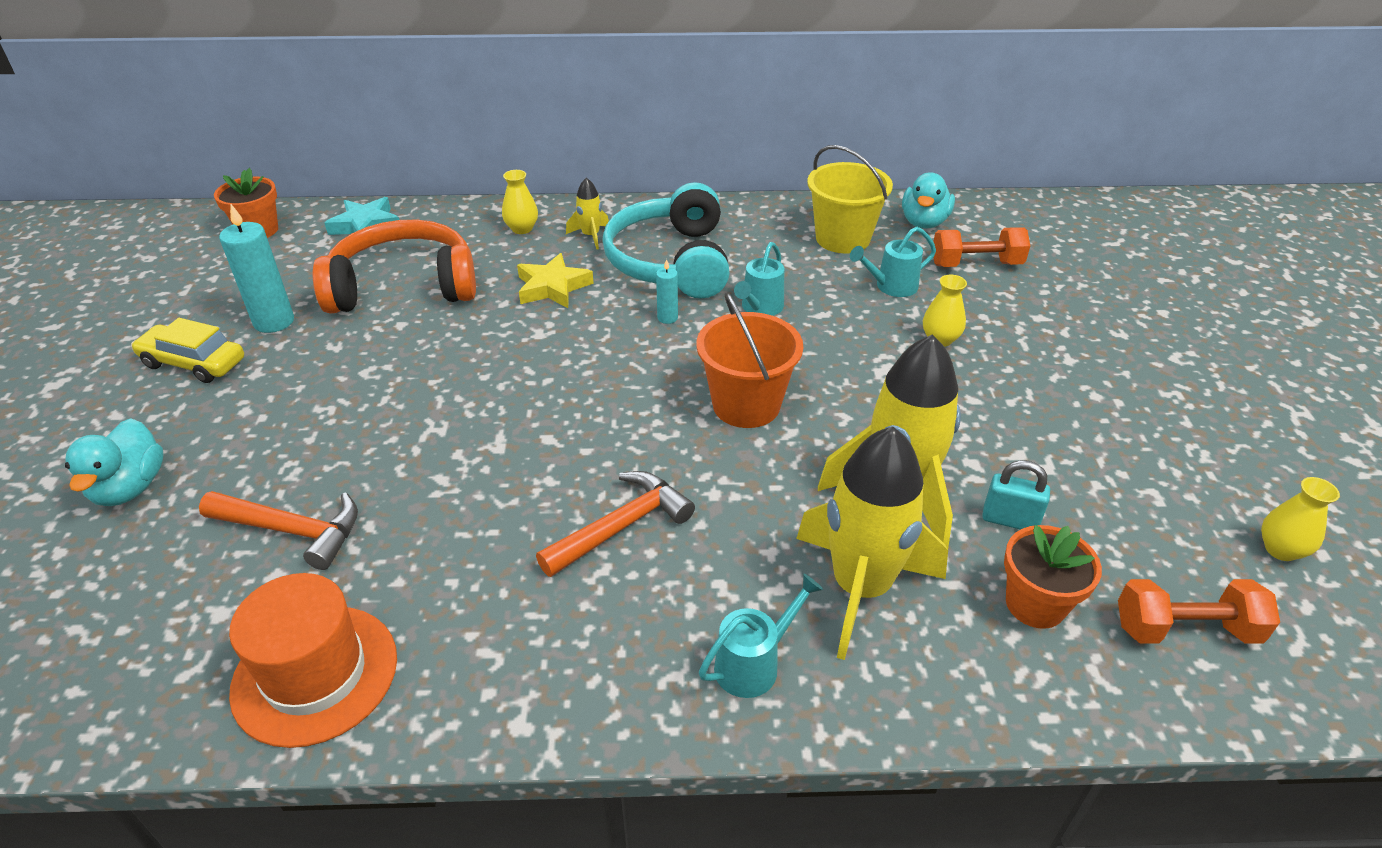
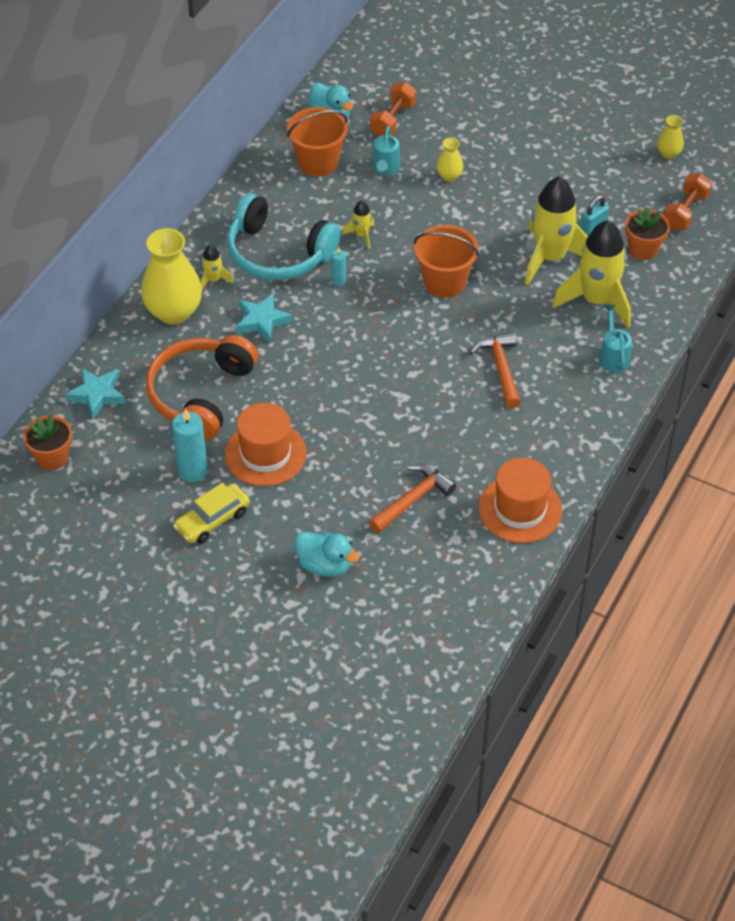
camera: 60 degrees left, 10 degrees up
yellow vase [502,170,538,234] -> yellow vase [141,228,202,324], size x2.10
yellow star [517,253,594,308] -> turquoise star [236,293,293,343]
turquoise watering can [734,242,784,316] -> yellow rocket [342,200,375,249]
yellow bucket [807,145,893,253] -> orange bucket [287,107,348,177]
none -> orange hat [225,403,307,486]

